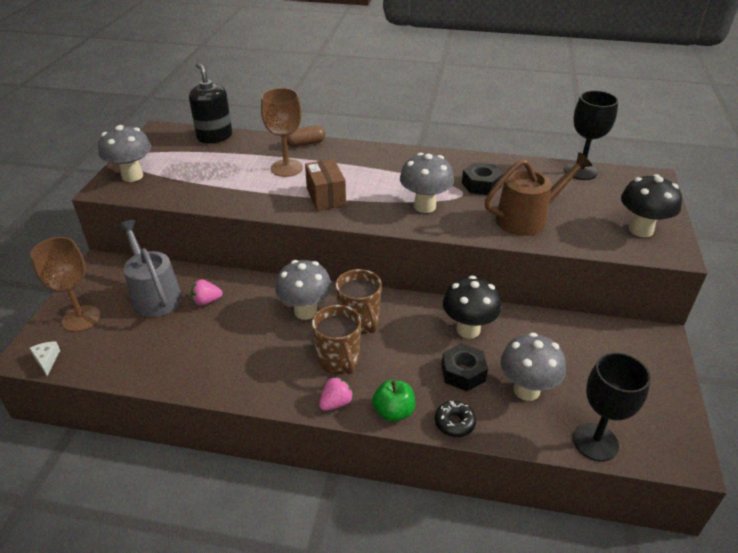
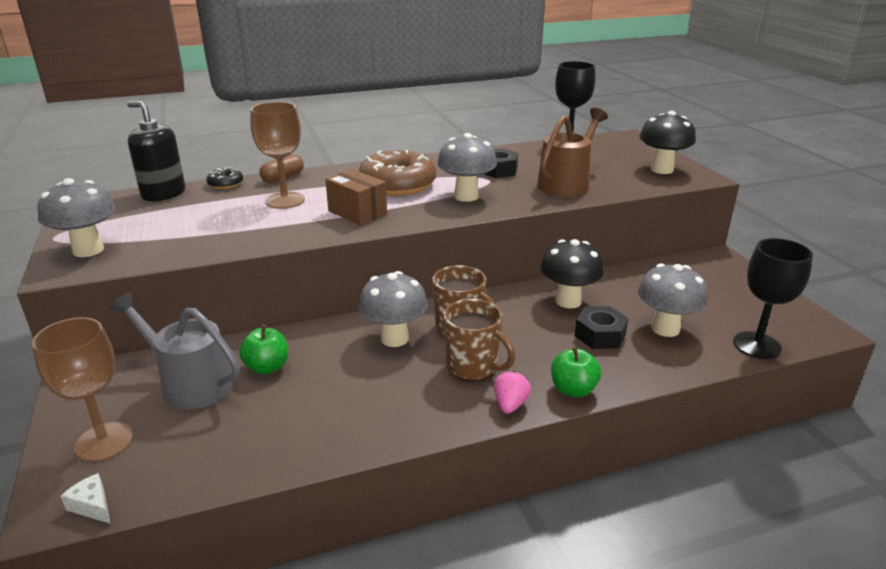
camera: 30 degrees left, 10 degrees down
pink strawberry [191,279,223,306] -> green apple [239,325,288,374]
black donut [435,401,476,437] -> black donut moved to [206,167,243,189]
none -> brown donut [359,150,436,196]

